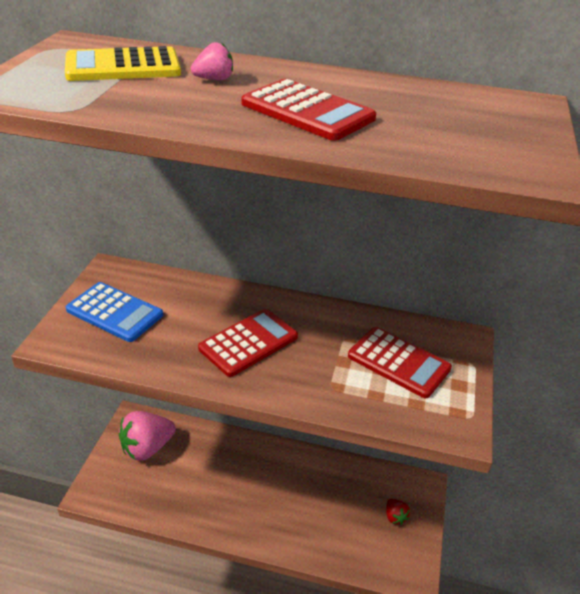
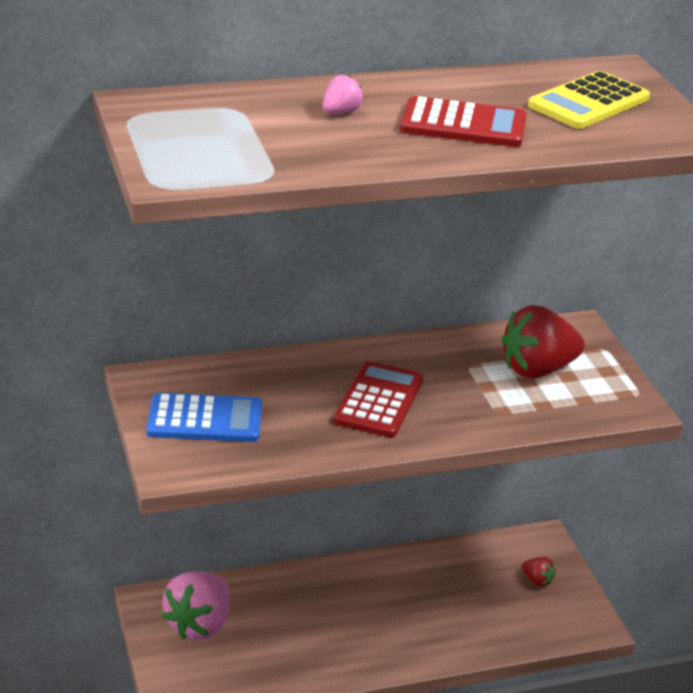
camera: 30 degrees left, 5 degrees down
yellow calculator [65,46,181,81] -> yellow calculator moved to [528,71,650,129]
red calculator [348,327,452,398] -> red strawberry [501,305,585,379]

